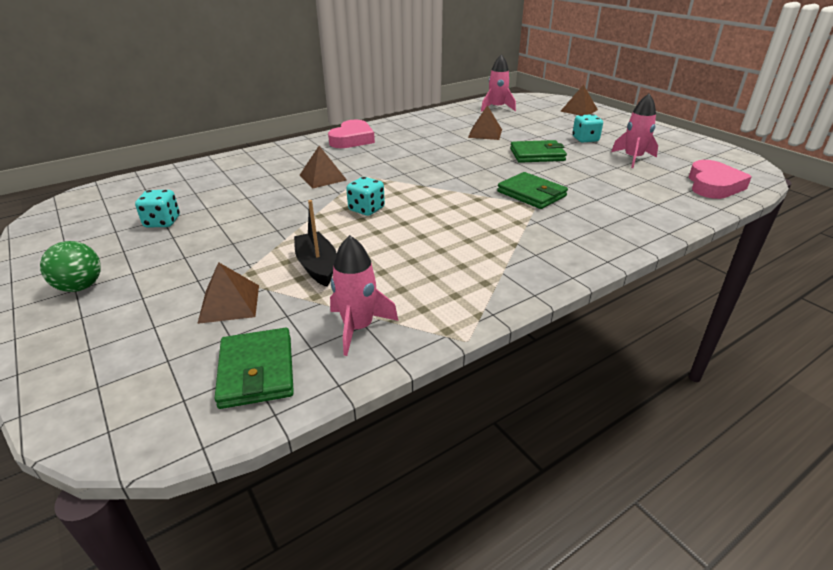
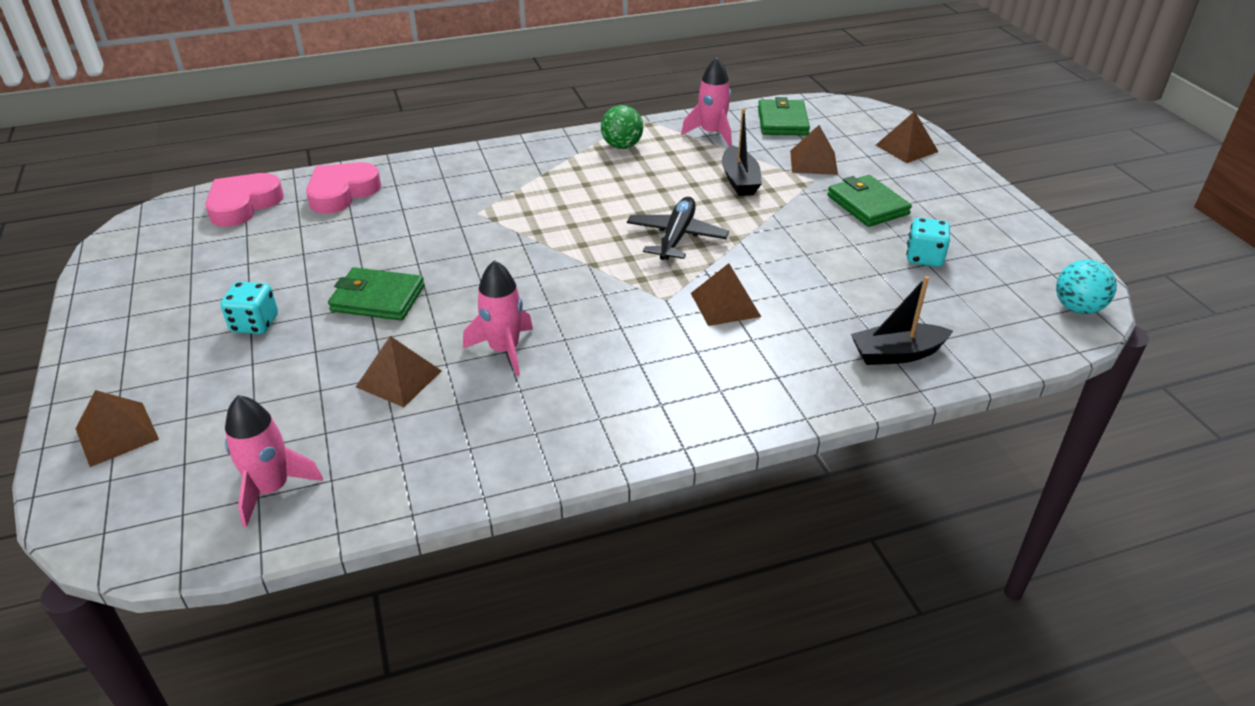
camera: 165 degrees left, 5 degrees up
green ball [40,241,101,292] -> green ball moved to [601,105,643,149]
pink heart [328,119,375,148] -> pink heart moved to [306,162,381,214]
turquoise dice [346,177,385,216] -> black plane [627,197,729,260]
green wallet [497,172,568,209] -> green wallet moved to [827,175,912,227]
pink rocket [611,94,658,168] -> pink rocket moved to [463,260,533,376]
none -> black boat [851,276,953,365]
none -> brown pyramid [876,111,939,163]
none -> turquoise ball [1056,259,1117,314]

